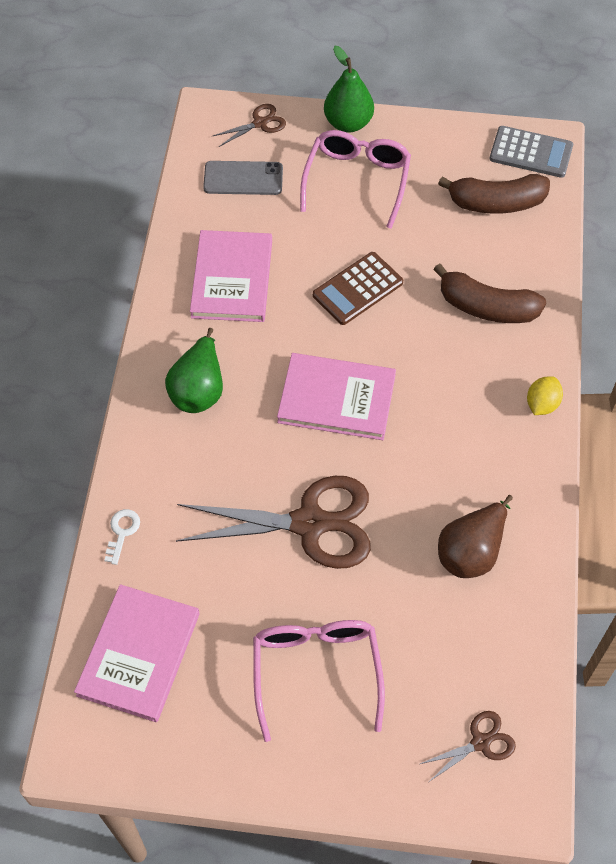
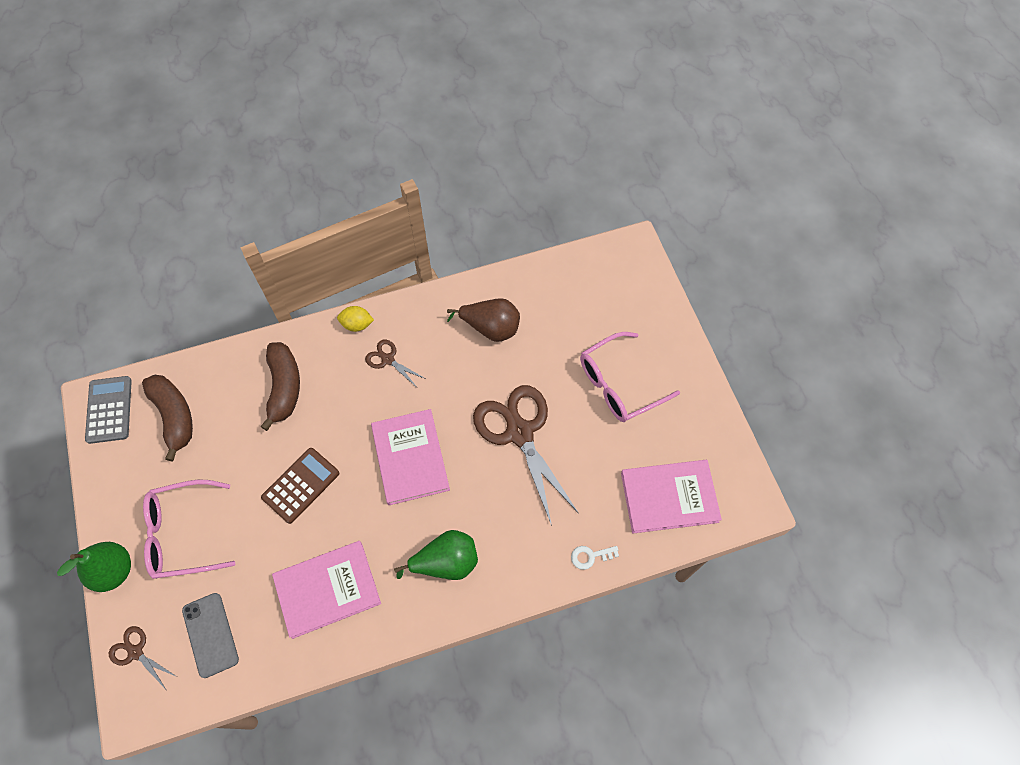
camera: 115 degrees left, 5 degrees up
brown calculator [313,252,403,325] -> brown calculator turned 75 degrees counterclockwise [261,448,339,524]
brown scissors [420,711,516,782] -> brown scissors moved to [365,339,426,386]

